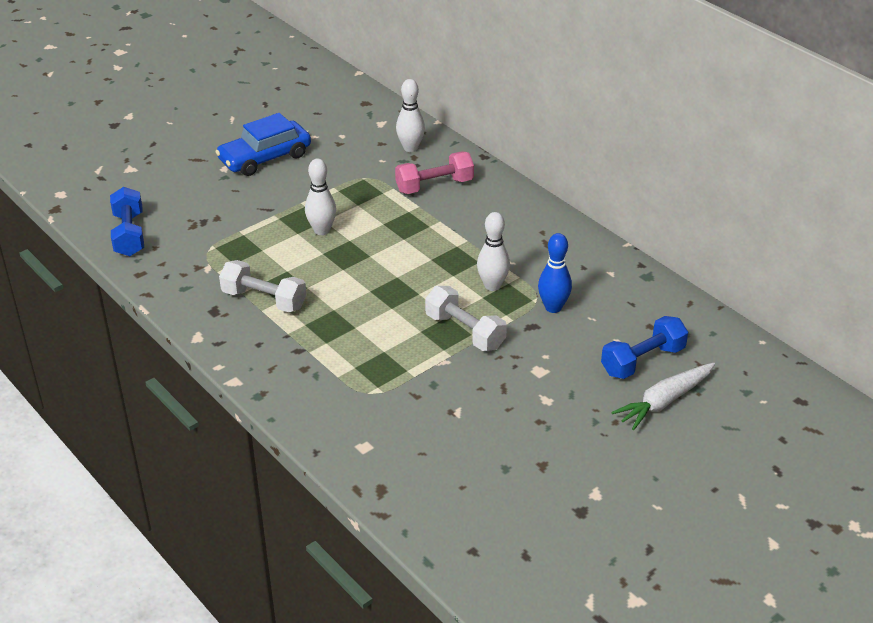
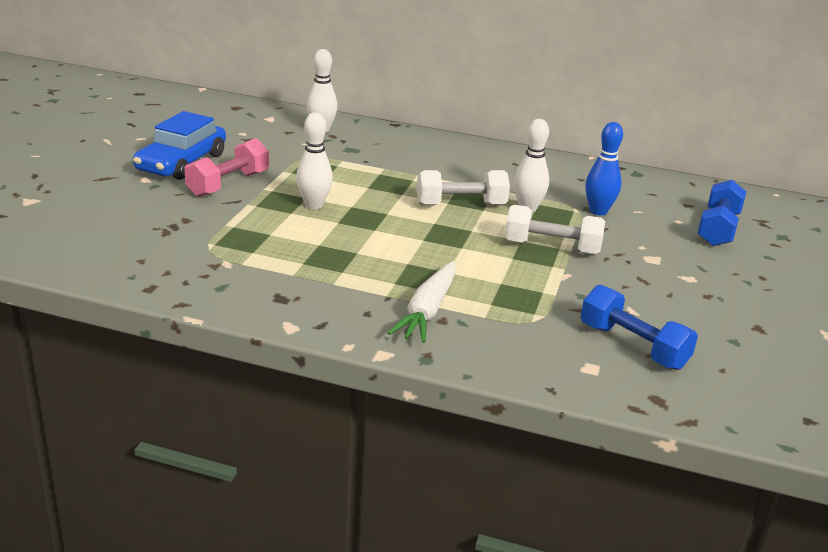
camera: 35 degrees left, 10 degrees down
blue dumbbell [110,187,144,256] -> blue dumbbell moved to [581,285,698,370]
white dumbbell [219,260,306,312] -> white dumbbell moved to [417,170,510,205]
pink dumbbell [395,151,474,194] -> pink dumbbell moved to [184,138,269,197]
white carrot [611,363,715,430] -> white carrot moved to [388,261,456,343]

